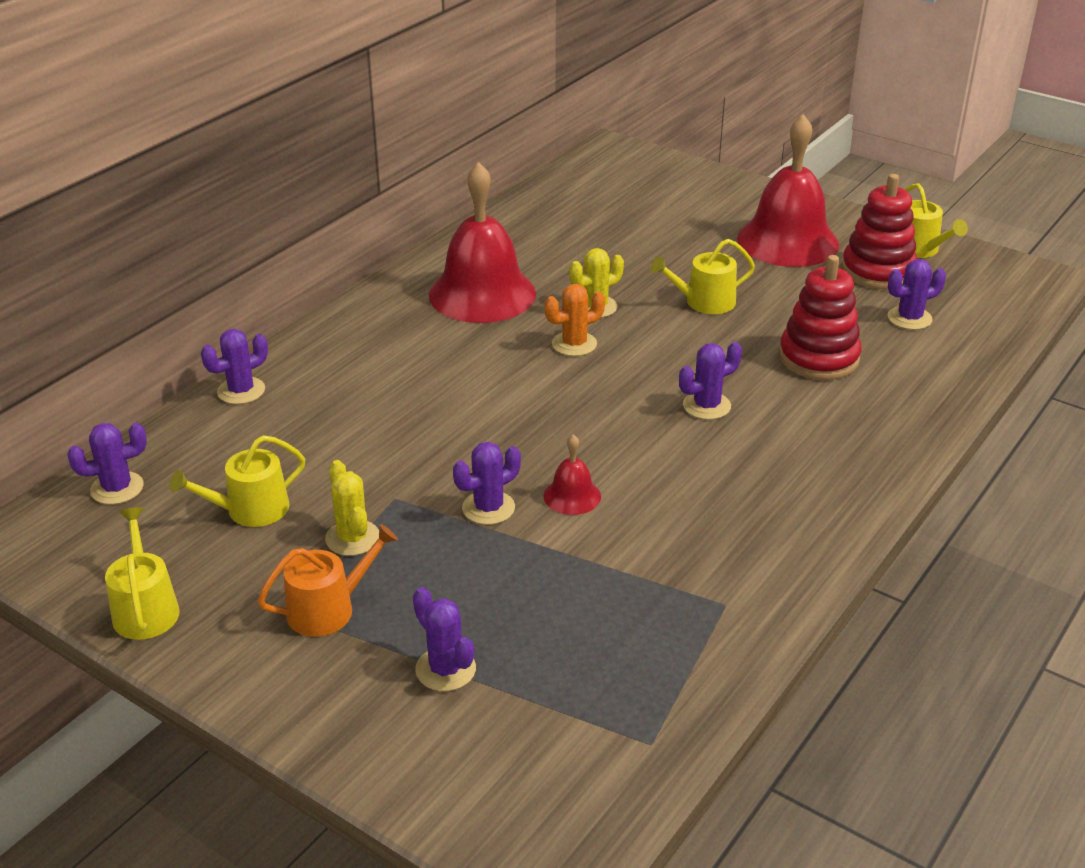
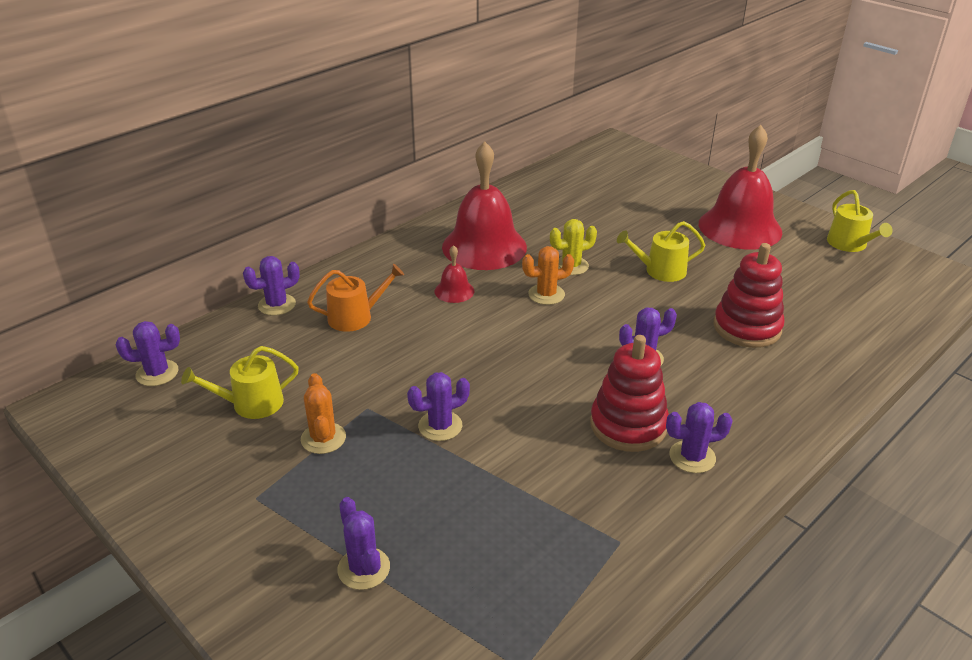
camera: 10 degrees right, 0 degrees up
yellow watering can [105,507,180,640] -> none
orange watering can [258,524,398,637] -> orange watering can moved to [307,264,404,332]
yellow cactus [325,460,379,556] -> orange cactus [301,373,346,454]
red bell [543,435,601,515] -> red bell moved to [434,245,475,303]
red stacking toy [842,174,917,289] -> red stacking toy moved to [590,335,669,452]
purple cactus [888,259,946,330] -> purple cactus moved to [666,402,733,473]

